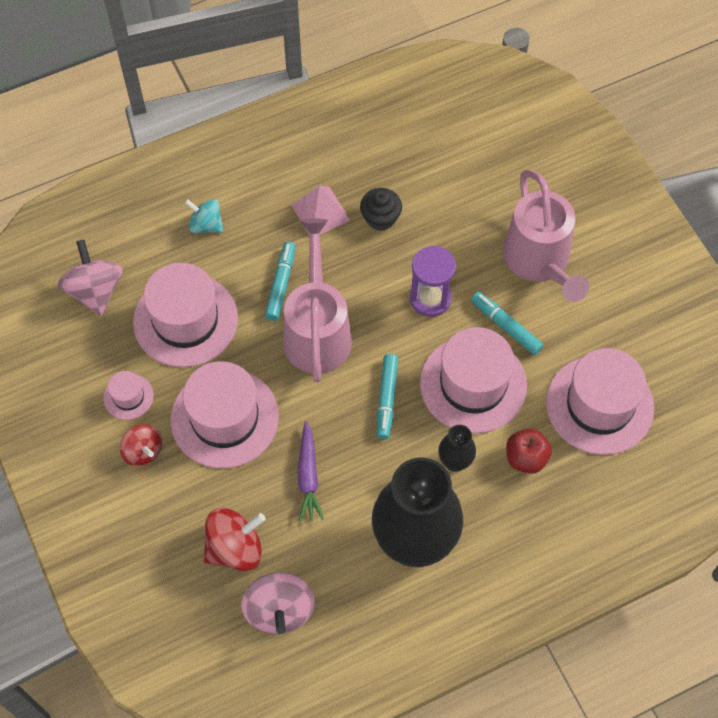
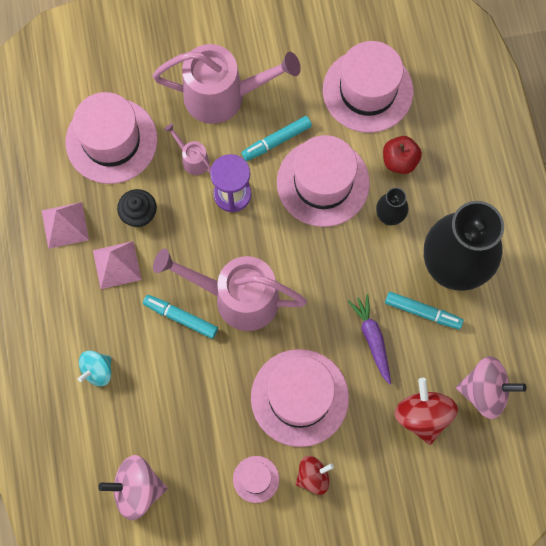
camera: 75 degrees left, 10 degrees up
pink hat [133,263,238,367] -> pink hat moved to [65,92,158,184]
purple carrot [297,421,324,522] -> purple carrot turned 120 degrees counterclockwise [348,294,391,385]
turquoise marker [377,354,398,439] -> turquoise marker moved to [385,292,464,329]
none -> pink pyramid [42,202,89,249]
none -> pink watering can [164,123,211,175]

